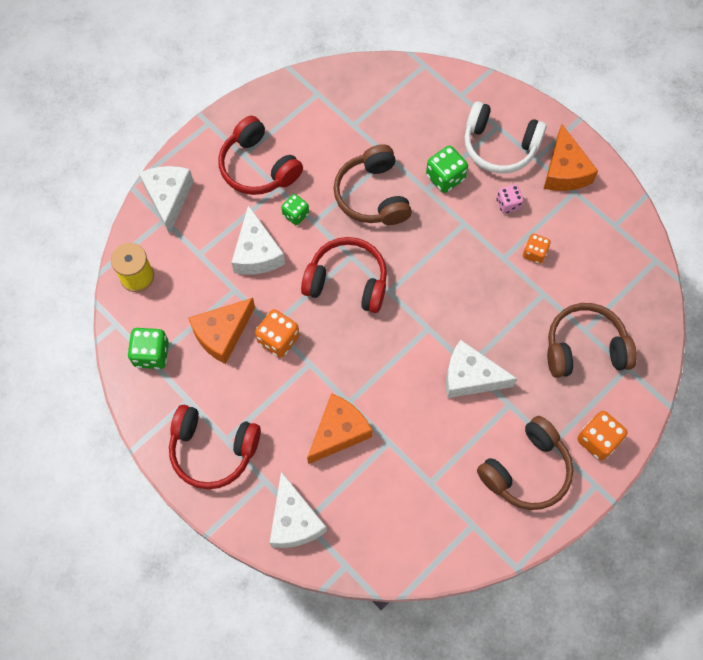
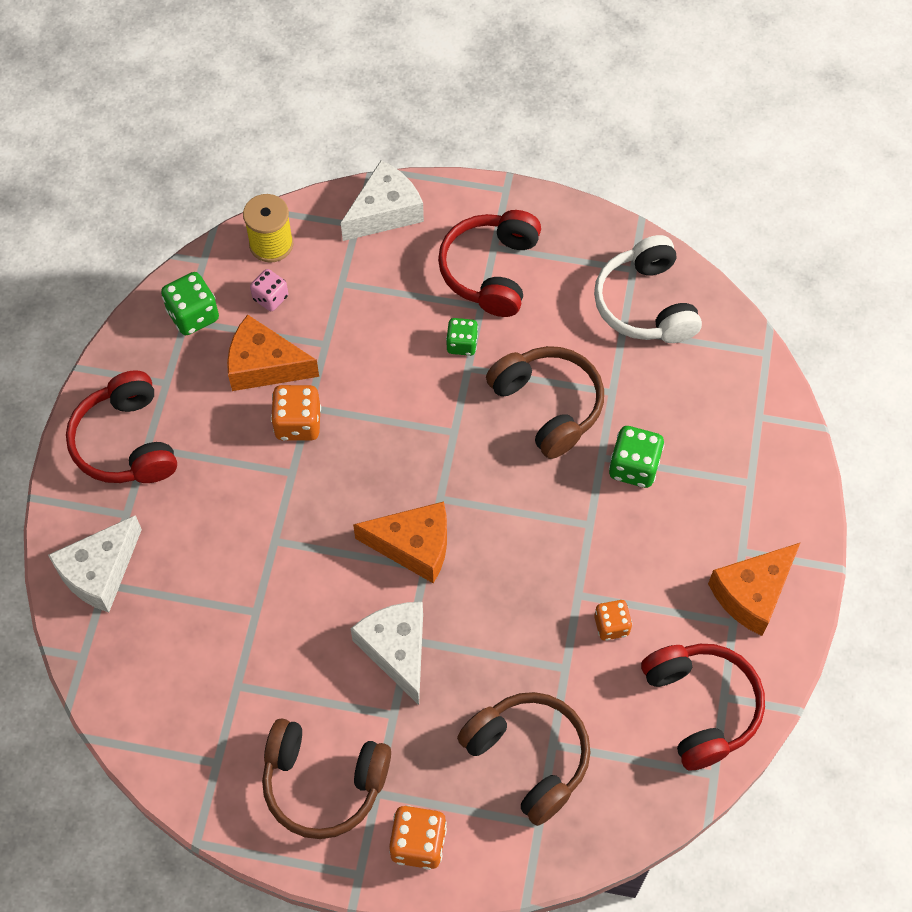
camera: 55 degrees right, 5 degrees down
white cheese [231,205,285,275] -> none
red headphones [301,237,387,313] -> red headphones moved to [641,644,765,770]
orange cheese [307,393,373,464] -> orange cheese moved to [353,501,447,583]
brown headphones [334,144,412,225] -> brown headphones turned 105 degrees clockwise [486,346,604,459]
white headphones [464,101,547,174] -> white headphones moved to [594,235,702,343]
pink dice [497,185,524,214] -> pink dice moved to [250,269,288,311]

